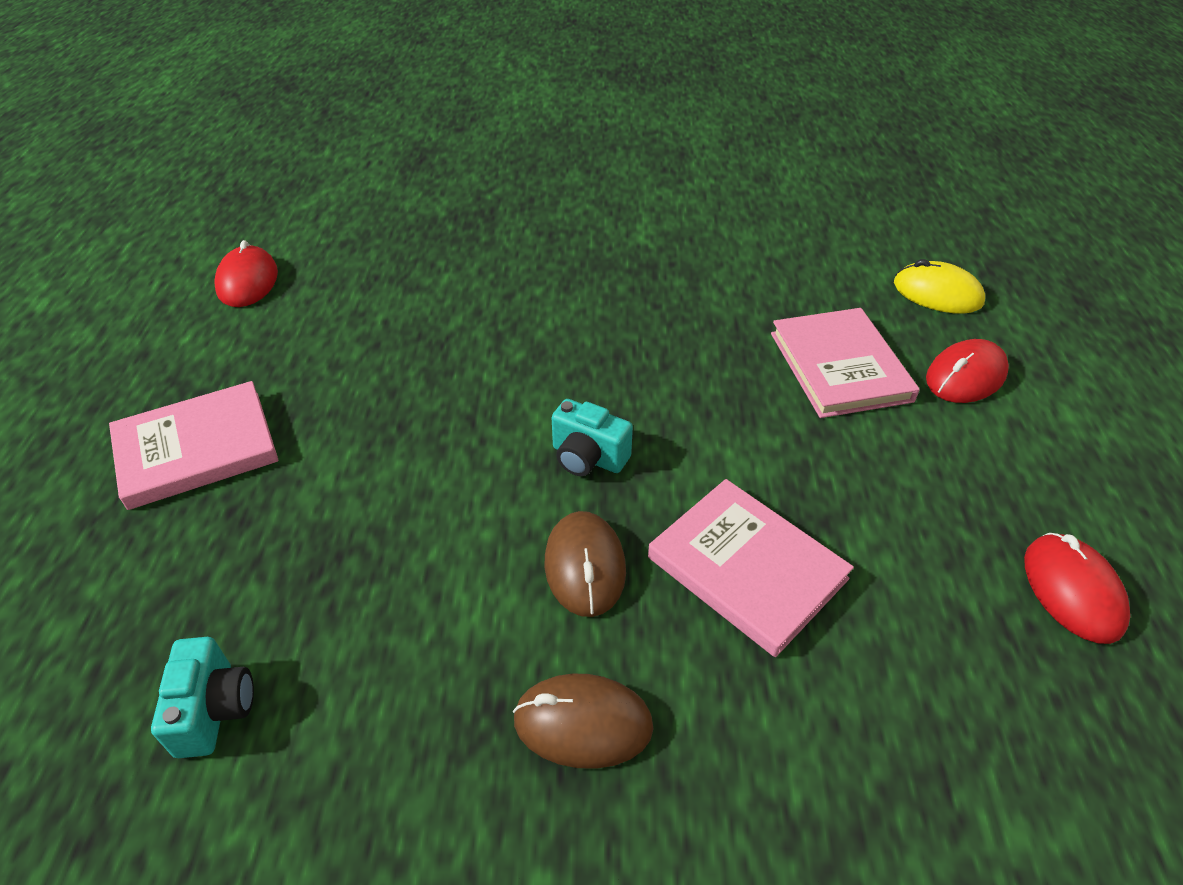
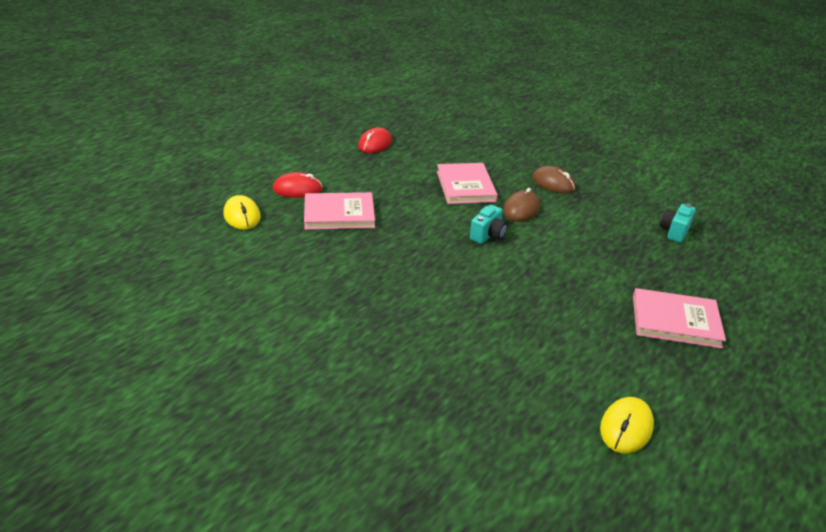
camera: 145 degrees left, 10 degrees down
red mouse [214,240,278,307] -> yellow mouse [600,397,654,453]
turquoise camera [552,399,633,476] -> turquoise camera turned 60 degrees clockwise [470,205,507,244]
pink book [771,308,920,418] -> pink book turned 60 degrees clockwise [304,192,375,230]

